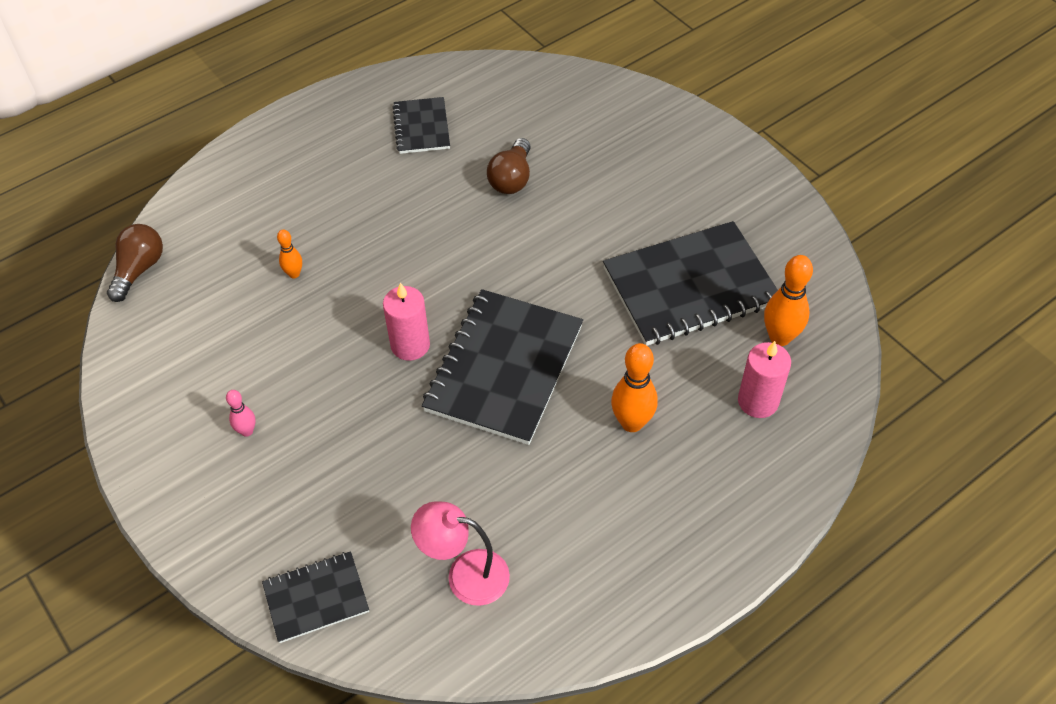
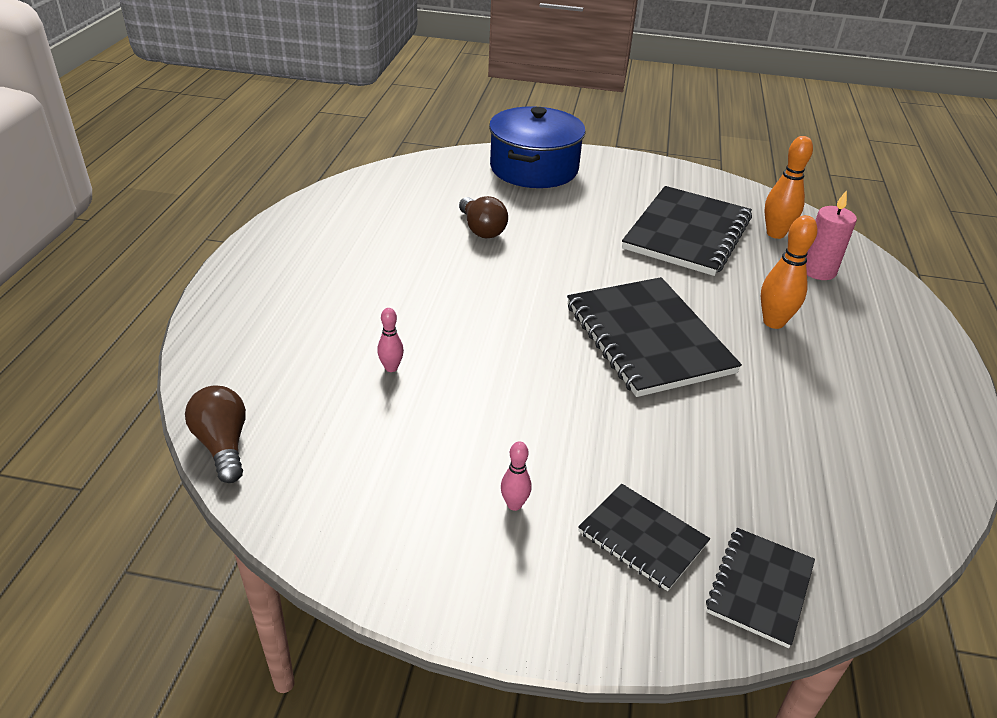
camera: 45 degrees left, 15 degrees down
orange bowling pin [277,230,302,278] -> pink bowling pin [377,308,404,372]
pink candle [383,283,430,361] -> none
black notebook [392,97,450,154] -> black notebook moved to [578,484,710,591]
pink lamp [411,501,510,606] -> none
none -> blue pot [489,106,586,188]

